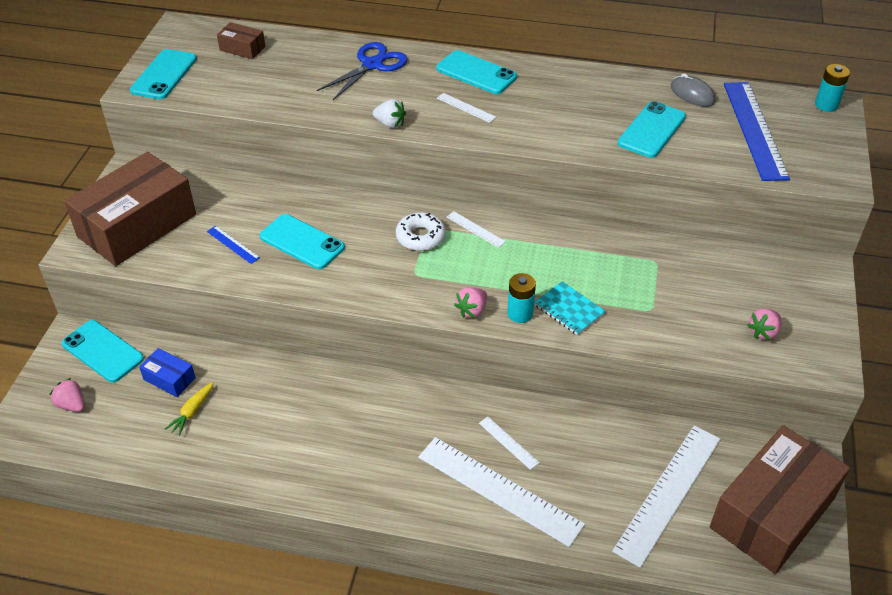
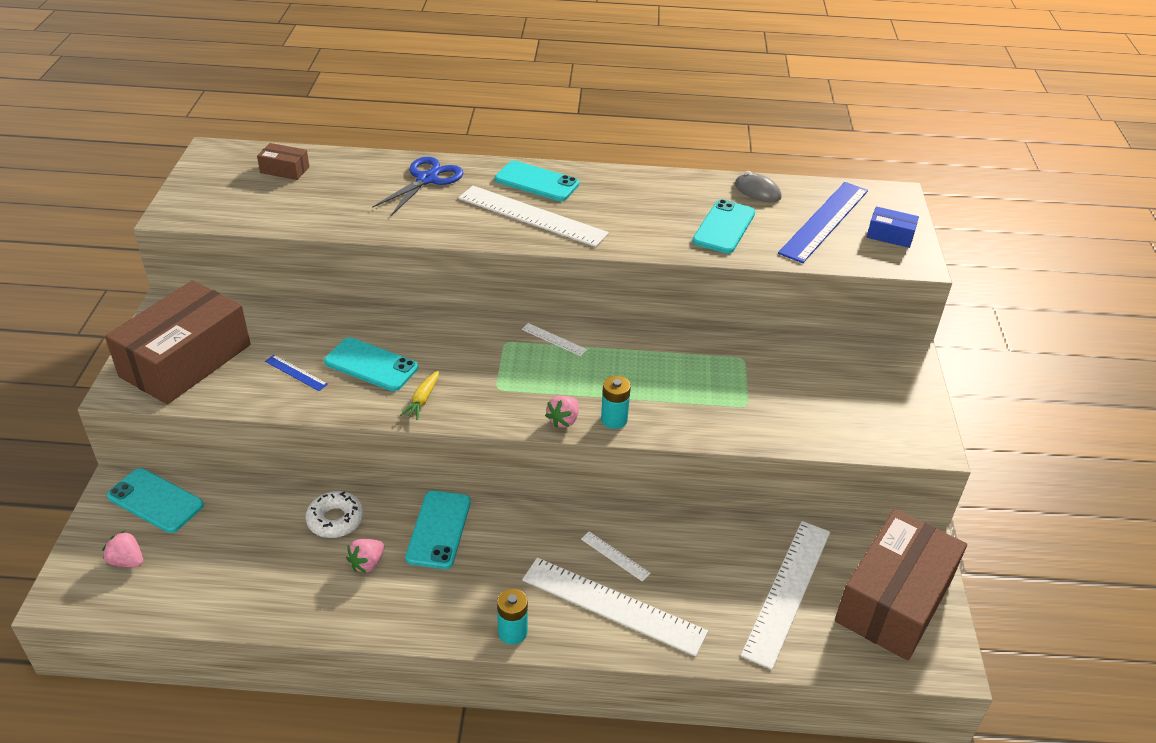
camera: 10 degrees left, 5 degrees down
turquoise phone [130,49,197,99] -> turquoise phone moved to [405,491,471,569]
blue box [139,348,196,397] -> blue box moved to [867,206,919,248]
yellow carrot [165,382,214,436] -> yellow carrot moved to [400,371,439,420]
white strawberry [373,99,406,128] -> none
white donut [396,212,446,251] -> white donut moved to [306,491,363,538]
white ruler [437,93,496,123] -> white ruler [458,186,609,247], size x2.31
turquoise notebook [534,281,606,335] -> none
blue ruler [724,82,790,181] -> blue ruler turned 45 degrees clockwise [778,182,868,263]
pink strawberry [747,309,781,340] -> pink strawberry moved to [346,539,384,573]
turquoise battery [815,64,850,112] -> turquoise battery moved to [497,589,528,645]

